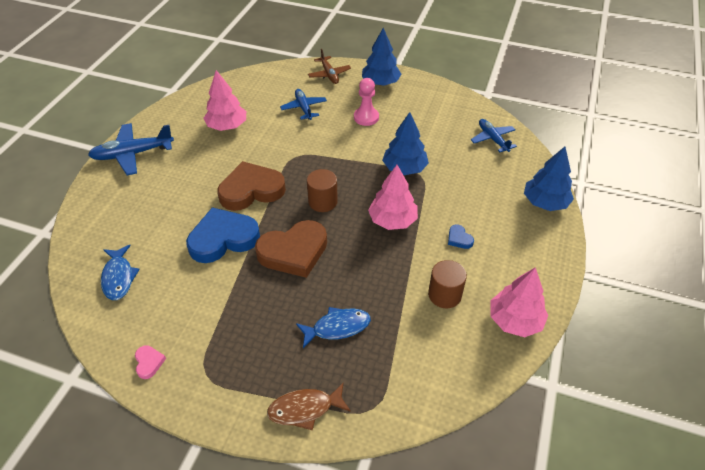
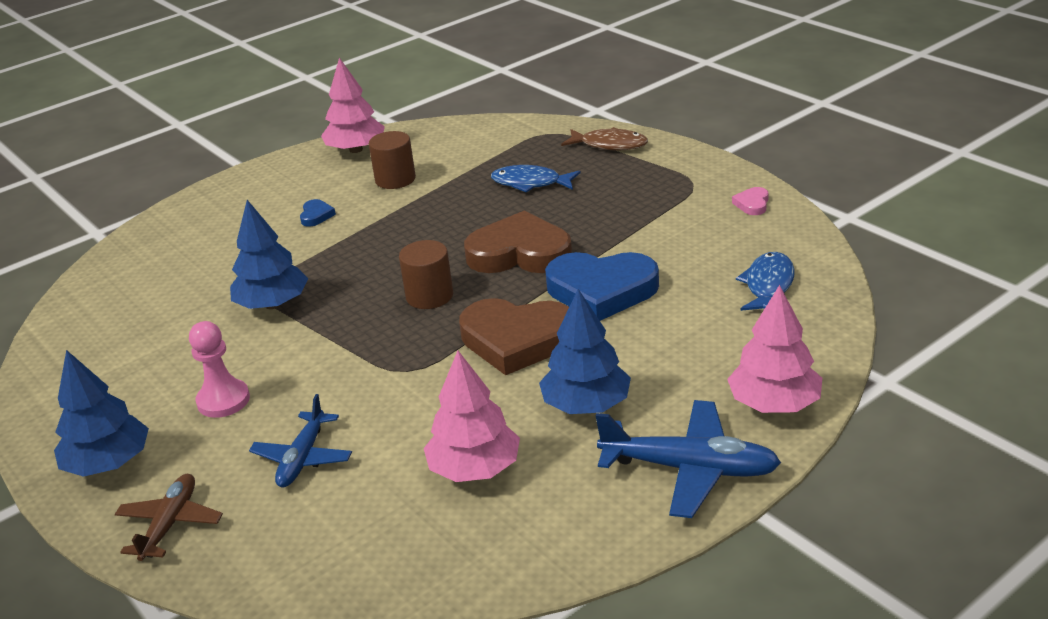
camera: 145 degrees left, 15 degrees down
pink tree [368,165,418,230] -> pink tree moved to [727,285,823,413]
blue plane [471,119,517,152] -> none
blue tree [524,147,574,211] -> blue tree moved to [539,289,631,414]

